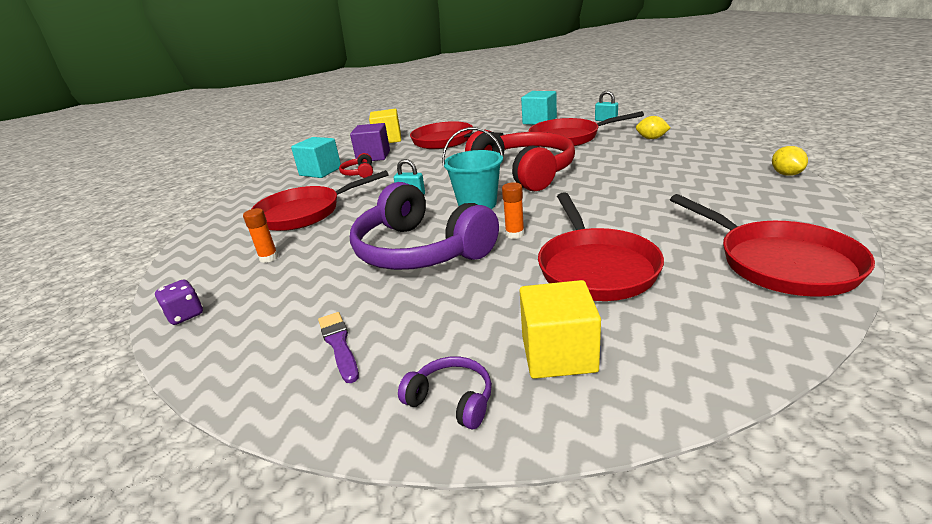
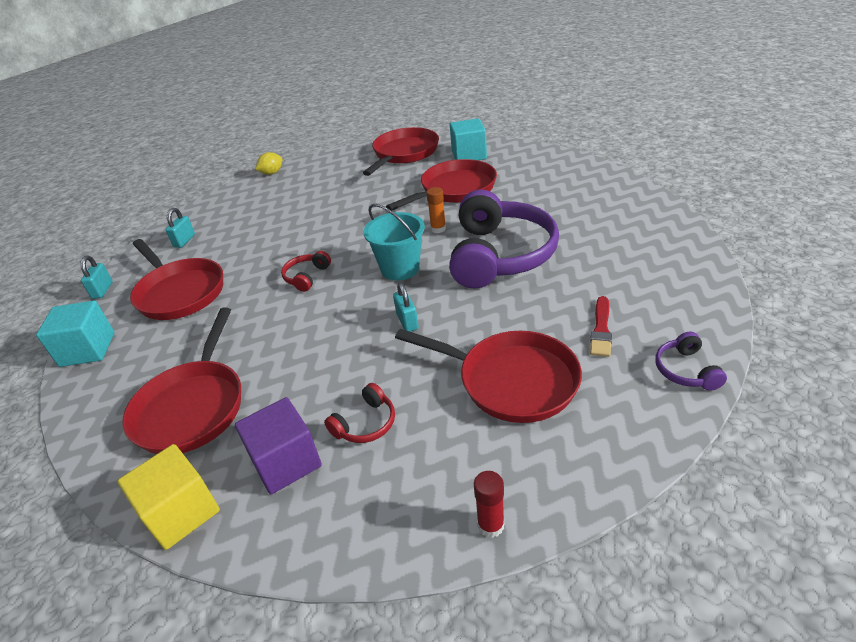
camera: 125 degrees left, 10 degrees up
purple dice [155,279,203,325] -> none
orange glue stick [243,208,278,263] -> red brush [590,296,612,357]
turquoise cube [291,137,341,178] -> turquoise cube moved to [450,118,487,160]
purple brush [318,312,359,383] -> none
purple headphones [398,357,492,429] -> purple headphones moved to [655,331,727,391]
red headphones [465,129,575,191] -> red headphones [281,251,331,292], size x0.41
yellow cube [520,280,601,379] -> none
yellow lemon [636,116,671,139] -> turquoise padlock [165,208,195,248]
none -> red glue stick [474,471,504,538]

